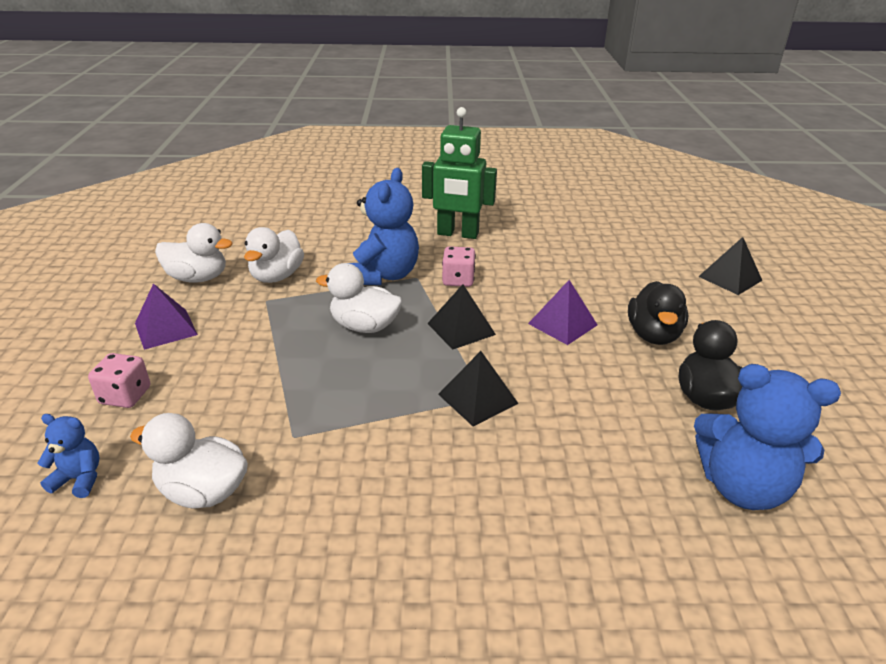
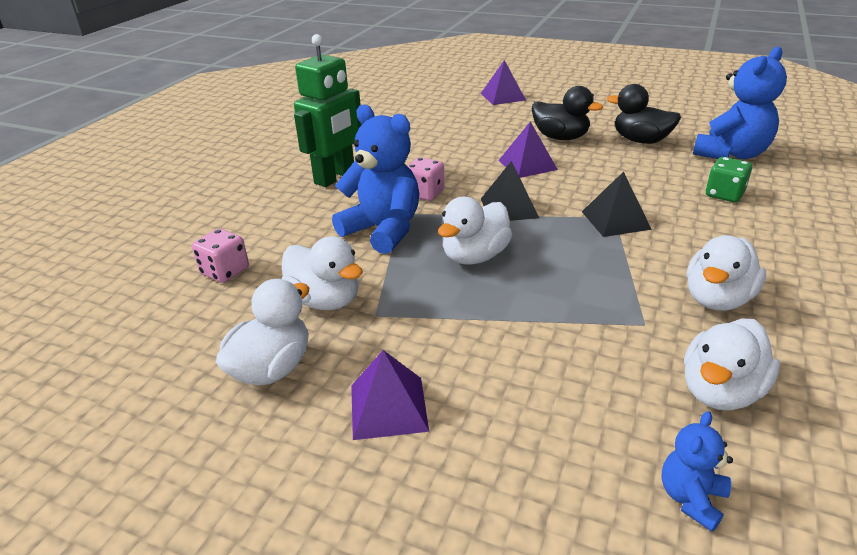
camera: 65 degrees left, 0 degrees up
pink dice [88,353,150,408] -> pink dice moved to [192,229,249,283]
black pyramid [698,237,763,295] -> purple pyramid [481,60,526,105]
none -> white duck [687,235,766,311]
none -> green dice [706,157,752,202]

